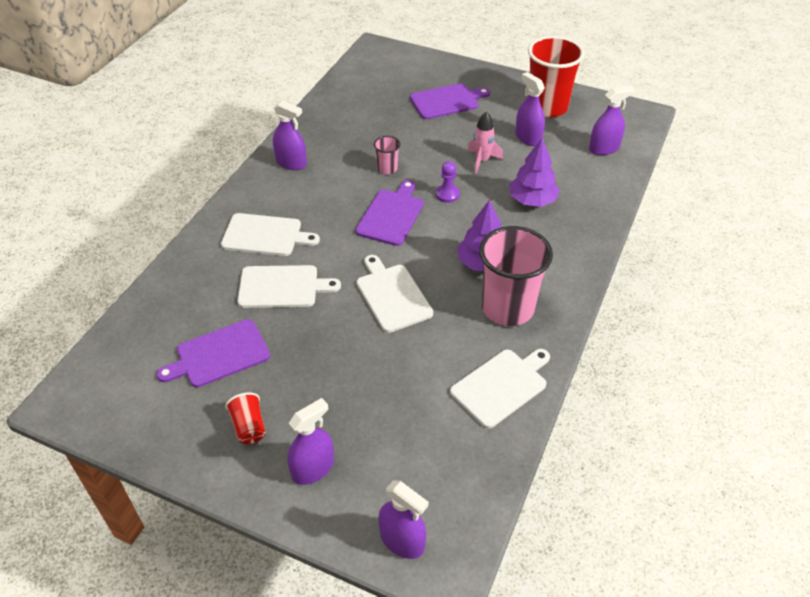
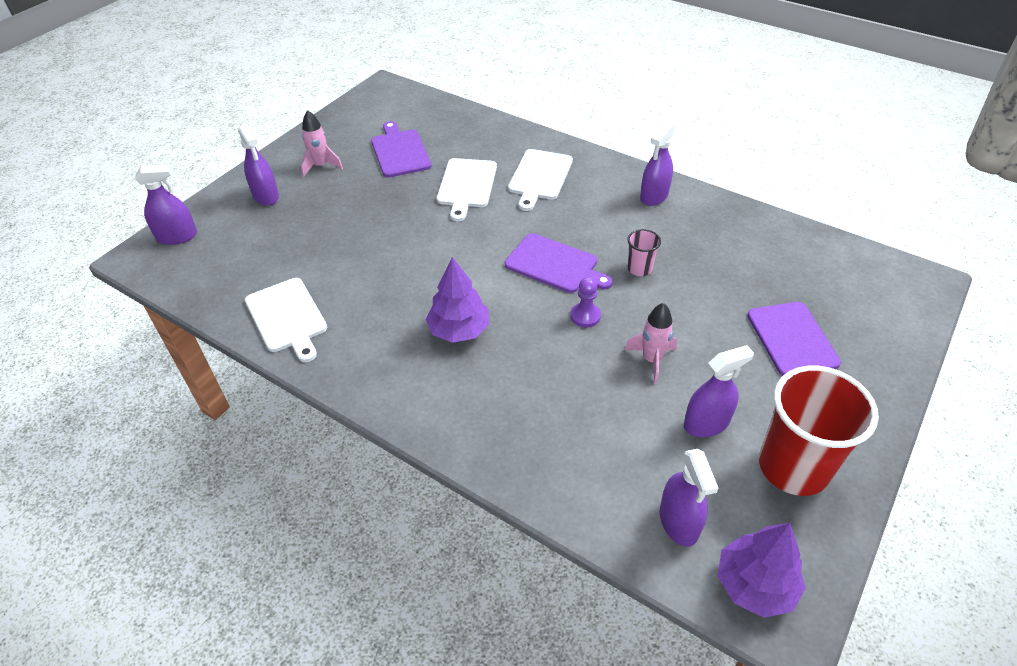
camera: 100 degrees right, 0 degrees up
red cup [225,392,266,444] -> pink rocket [301,110,343,177]
white cutting board [356,255,433,333] -> none
purple spray bottle [378,480,429,559] -> purple spray bottle turned 150 degrees counterclockwise [135,164,197,245]
pink cup [479,226,553,326] -> none
purple tree [509,138,560,207] -> purple tree moved to [717,523,806,618]

